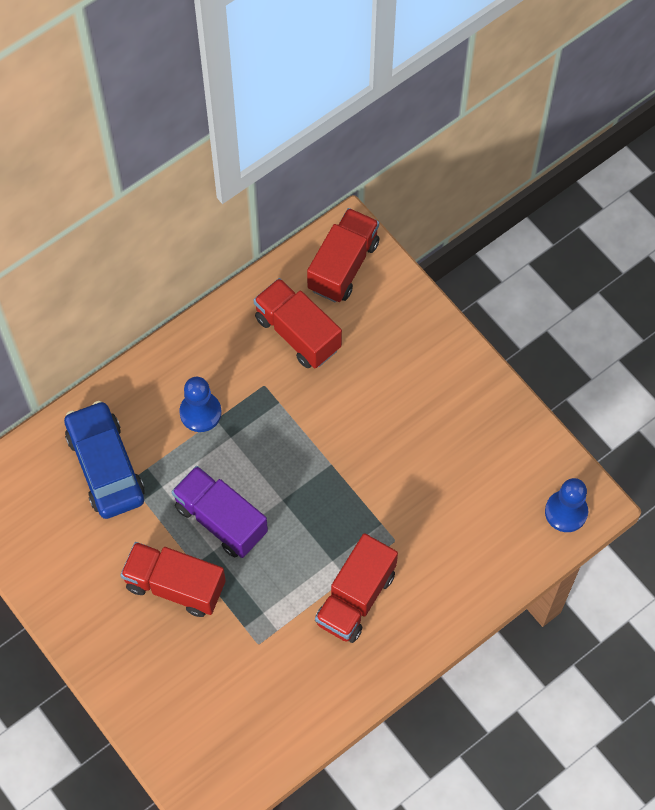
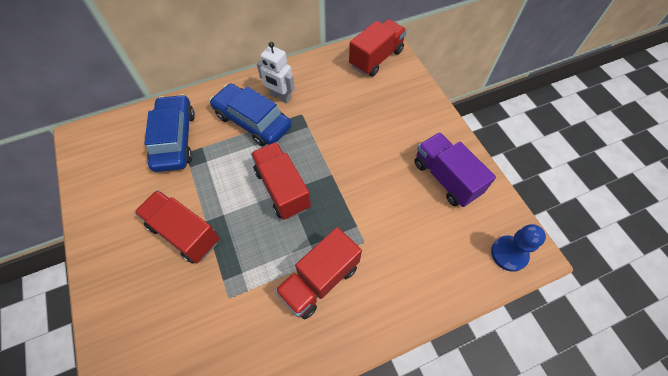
camera: 15 degrees right, 5 degrees down
purple truck [172,466,268,558] -> purple truck moved to [415,132,496,207]
blue pawn [179,377,222,432] -> blue car [210,83,292,146]
red truck [254,278,342,368] -> red truck moved to [251,142,311,220]
none -> white robot [257,42,295,103]

